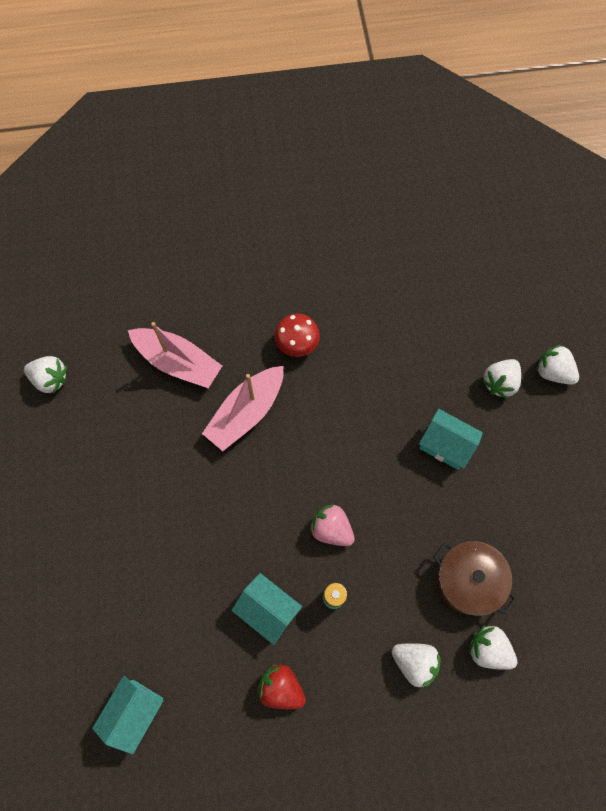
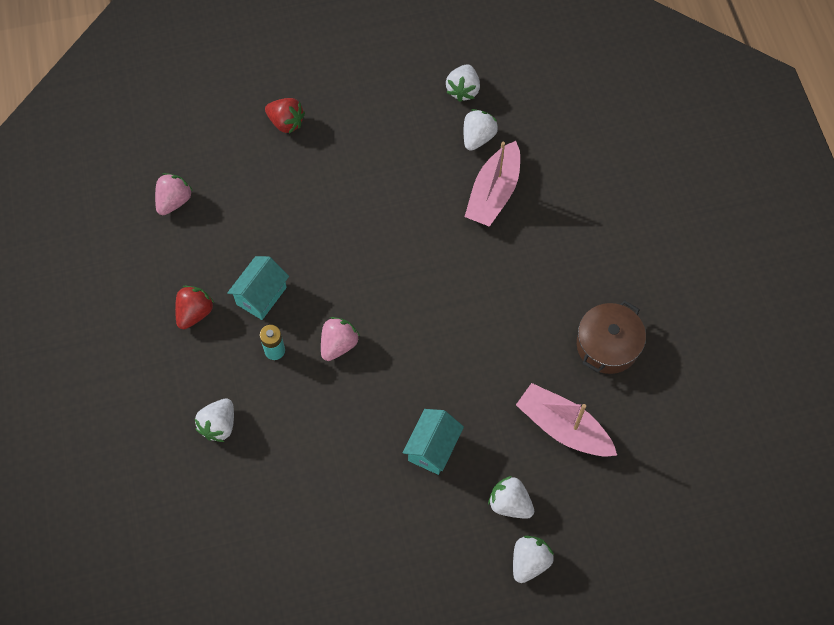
camera: 85 degrees right, 5 degrees down
turquoise house [92,676,164,754] -> pink strawberry [155,173,193,215]
pink boat [202,366,283,451] -> pink boat moved to [516,383,617,457]
red mushroom [274,314,320,357] -> none
brown pot [433,541,517,616] -> brown pot moved to [577,300,646,374]
white strawberry [469,625,517,670] -> white strawberry moved to [464,109,498,151]
none -> red strawberry [265,98,305,134]

